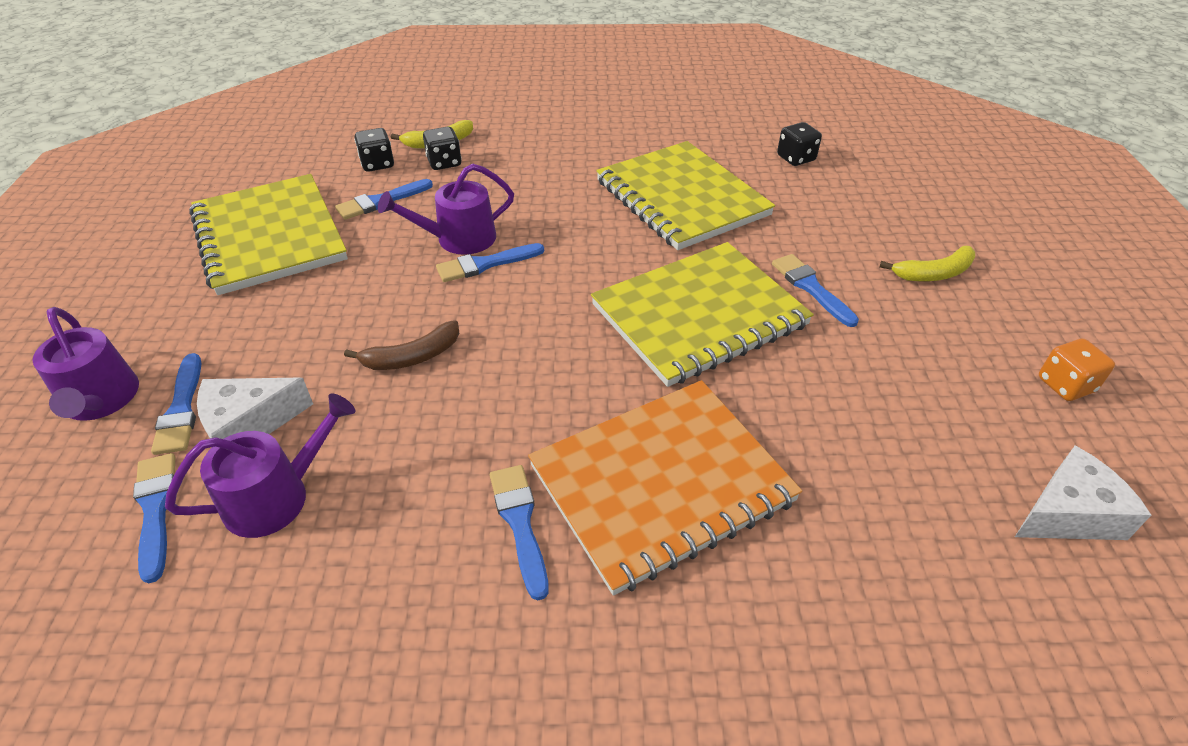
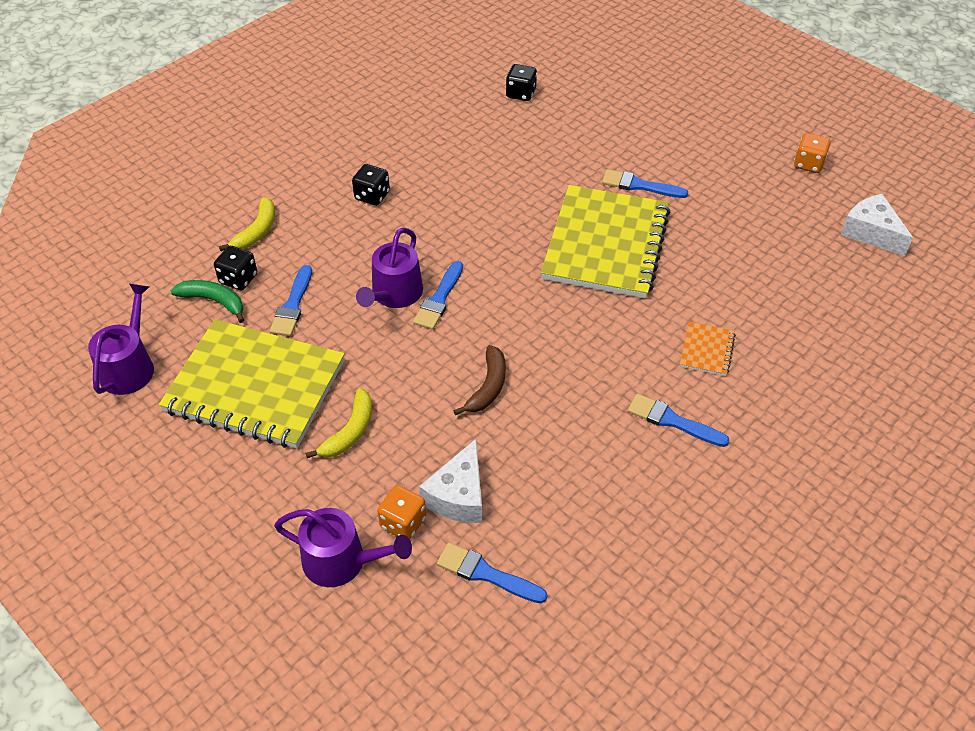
camera: 45 degrees left, 5 degrees up
blue brush [151,353,201,455] -> orange dice [377,485,426,539]
purple watering can [165,394,356,538] -> purple watering can moved to [88,284,154,395]
black dice [423,127,462,170] -> black dice moved to [352,164,390,206]
orange notebook [528,380,802,596] -> orange notebook [680,321,736,376], size x0.41
yellow notebook [596,141,775,250] -> none
yellow banana [879,246,975,281] -> yellow banana moved to [305,388,372,458]
white cheese [1015,446,1151,540] -> white cheese turned 60 degrees counterclockwise [841,194,913,256]
none -> green banana [171,280,244,323]

